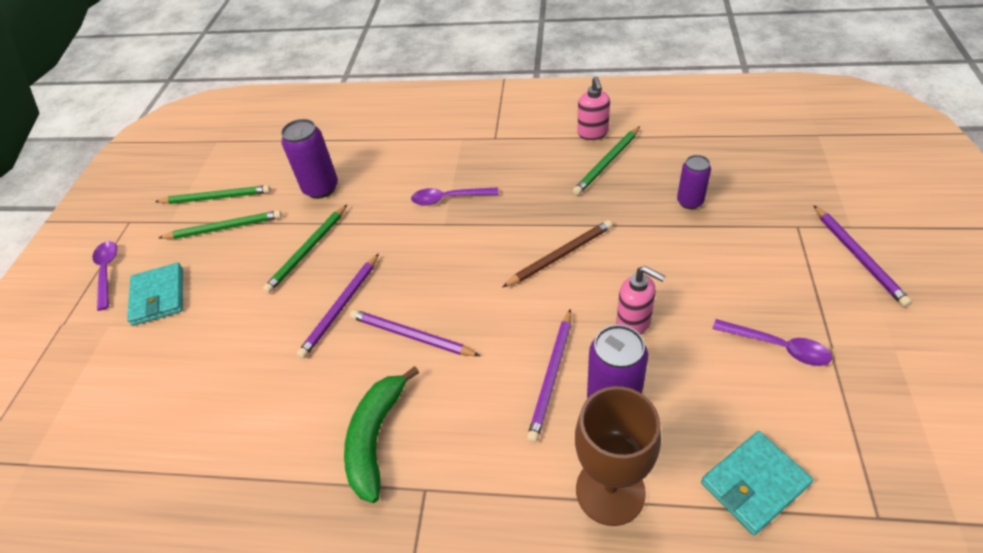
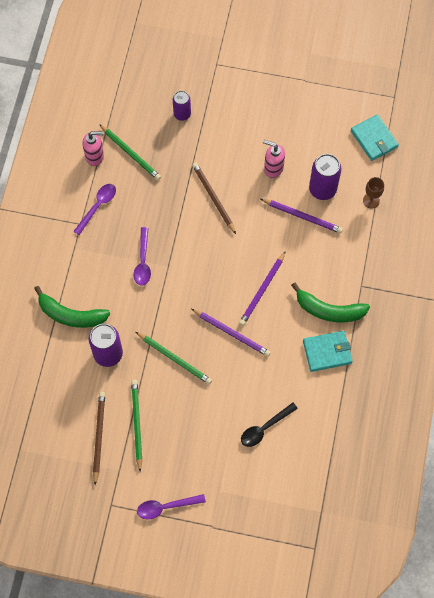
camera: 90 degrees left, 20 degrees up
turquoise wallet [127,263,183,326] -> turquoise wallet moved to [303,331,353,372]
green pencil [155,185,271,204] -> brown pencil [93,392,105,485]
brown goblet [575,386,661,526] -> brown goblet [363,177,384,209], size x0.50
pink soap dispenser [616,266,666,335] -> pink soap dispenser turned 105 degrees counterclockwise [263,140,285,178]
purple spoon [713,319,832,366] -> purple spoon moved to [73,184,116,235]
purple pencil [814,205,912,307] -> none
none -> green banana [34,286,110,328]
none -> black spoon [241,402,298,447]

